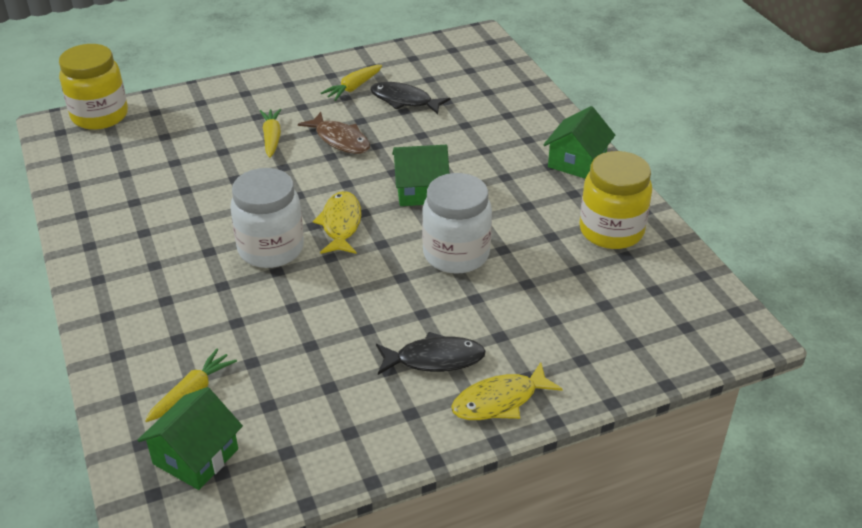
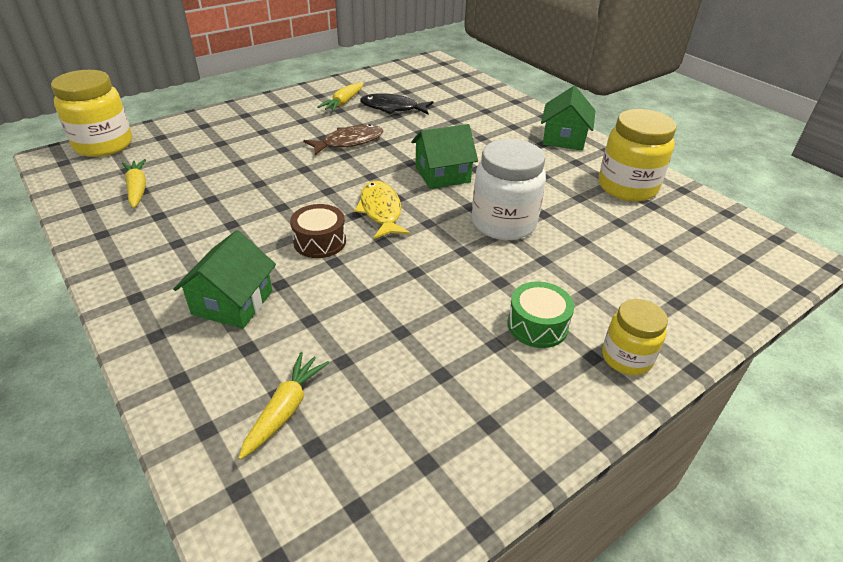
camera: 15 degrees left, 0 degrees up
green house [137,387,243,490] -> green house moved to [173,230,276,329]
white jar [230,168,304,268] -> brown drum [290,204,346,258]
yellow carrot [260,109,282,158] -> yellow carrot moved to [122,159,146,208]
brown fish [298,112,370,154] -> brown fish turned 60 degrees counterclockwise [303,124,383,155]
black fish [376,332,486,375] -> green drum [507,281,574,348]
yellow fish [451,362,563,420] -> yellow jar [602,299,668,375]

